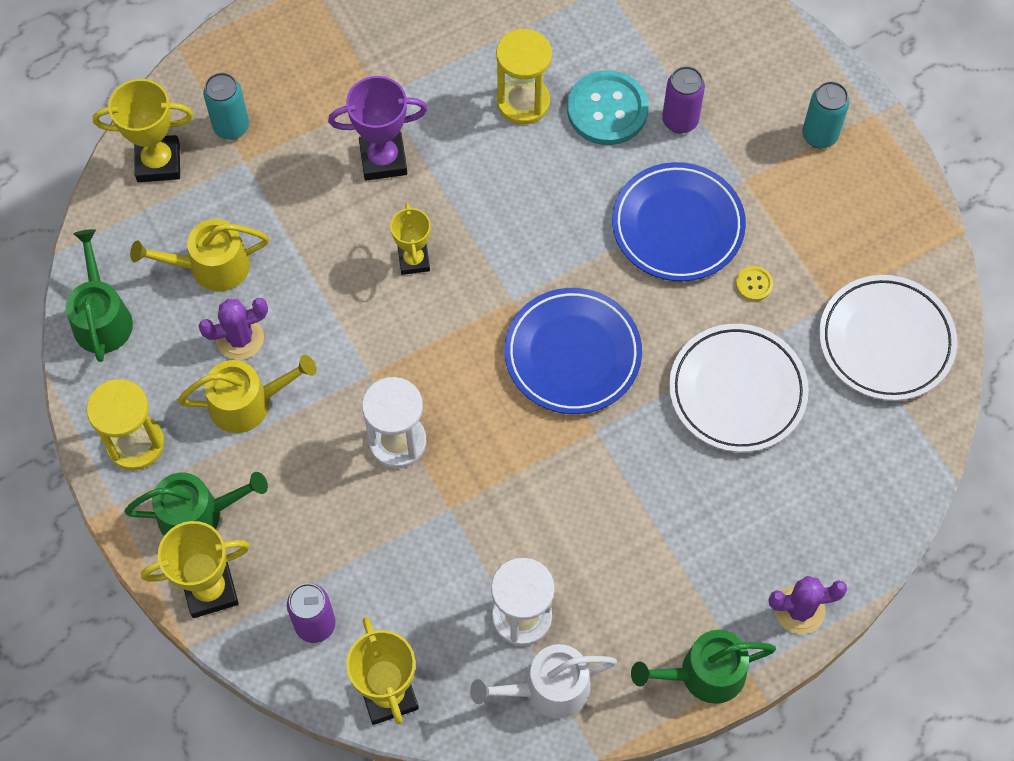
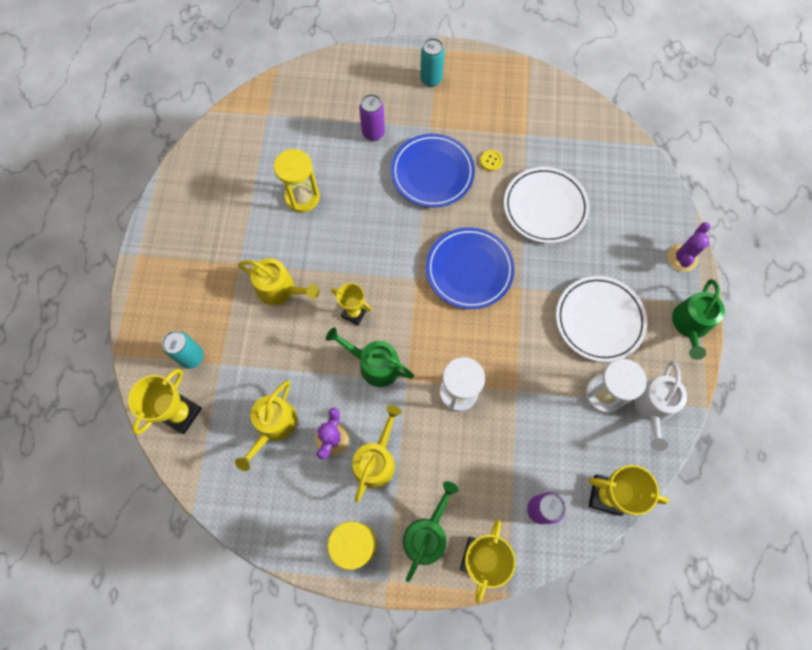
camera: 55 degrees left, 5 degrees up
green watering can [66,229,133,362] -> green watering can moved to [326,327,414,387]
purple trophy [328,76,428,181] -> yellow watering can [238,258,319,305]
turquoise button [567,70,648,145] -> none
white plate [819,275,957,401] -> white plate moved to [556,276,647,362]

